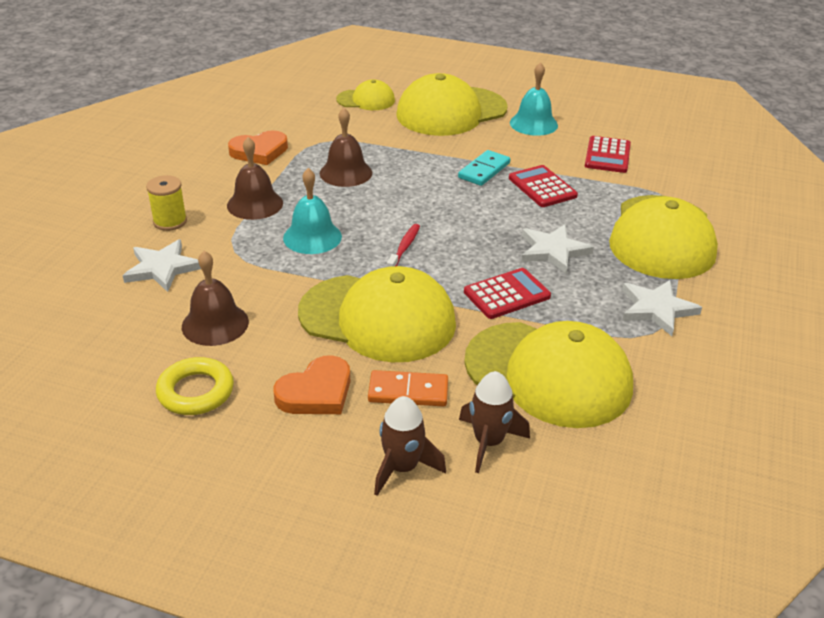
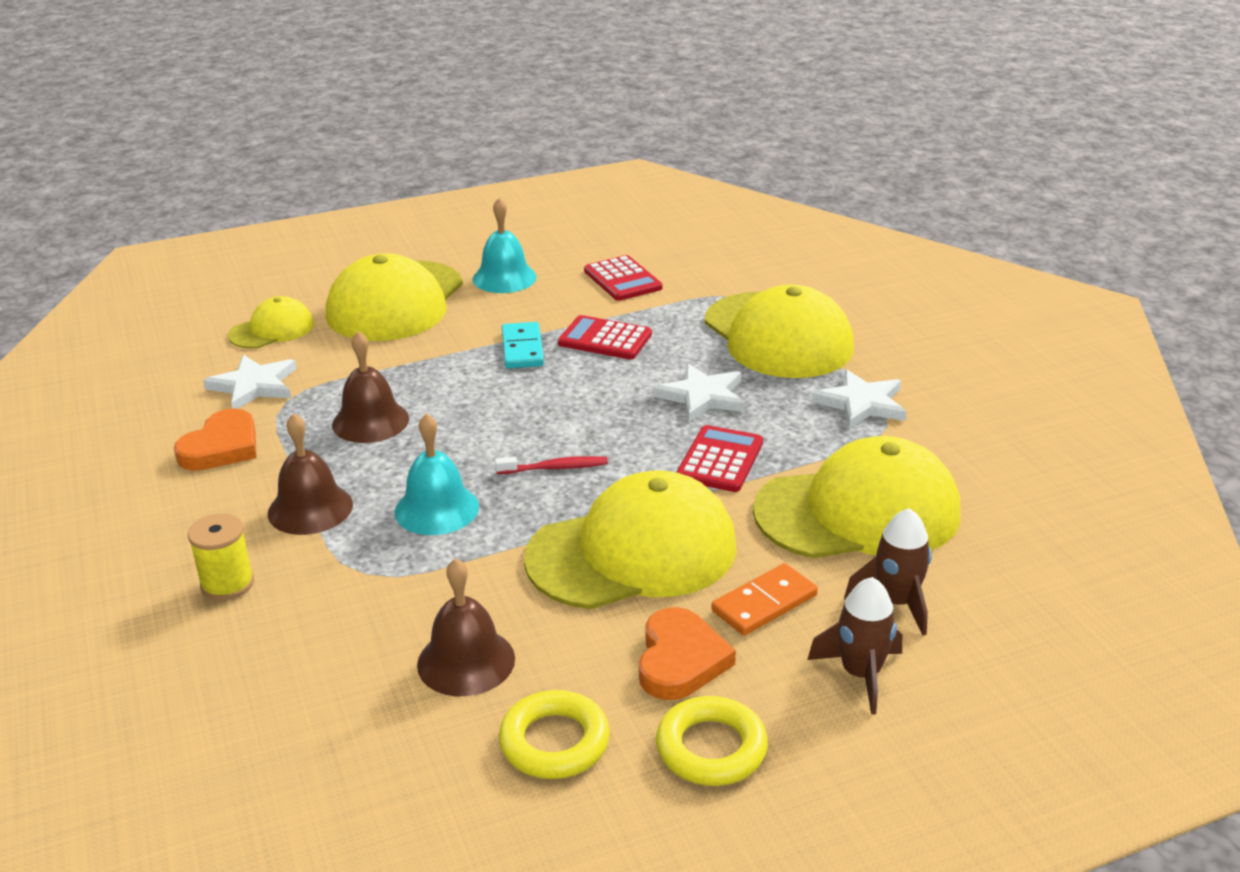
camera: 40 degrees left, 5 degrees down
white star [123,239,201,292] -> white star moved to [203,355,297,409]
red toothbrush [387,224,420,267] -> red toothbrush turned 105 degrees clockwise [495,456,608,474]
none -> yellow ring [656,696,768,786]

